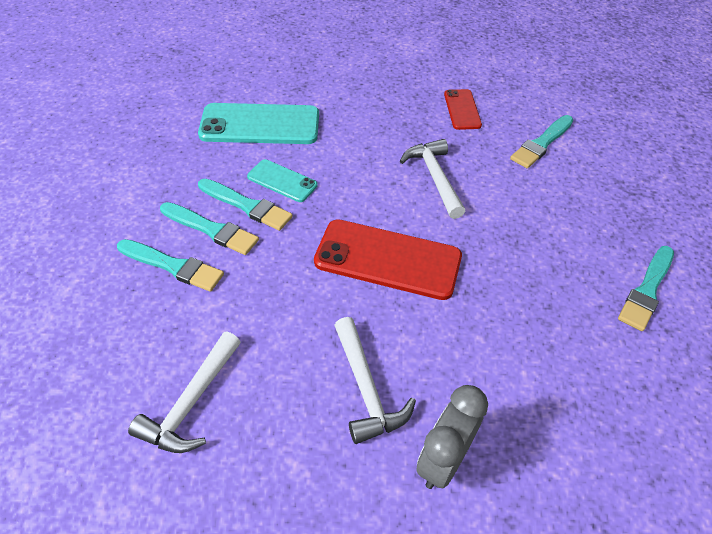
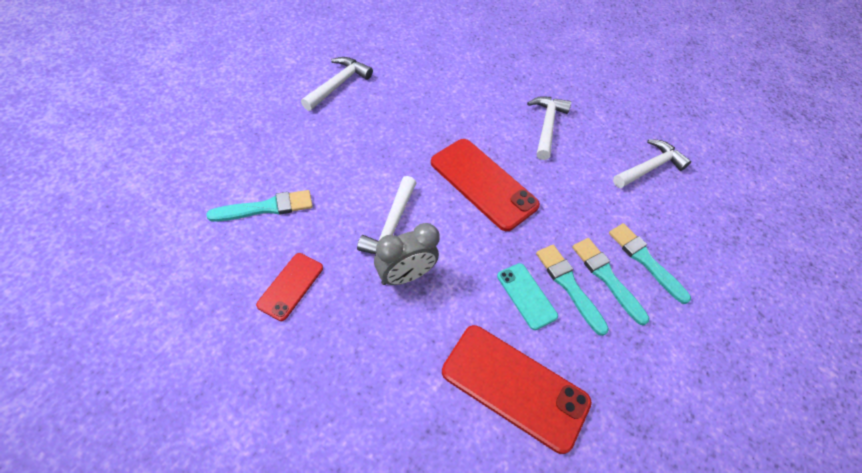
camera: 155 degrees left, 5 degrees up
turquoise phone [198,103,319,144] -> red phone [442,325,592,454]
grey clock [416,385,488,489] -> grey clock moved to [374,223,440,285]
turquoise brush [618,246,674,331] -> white hammer [301,57,373,111]

